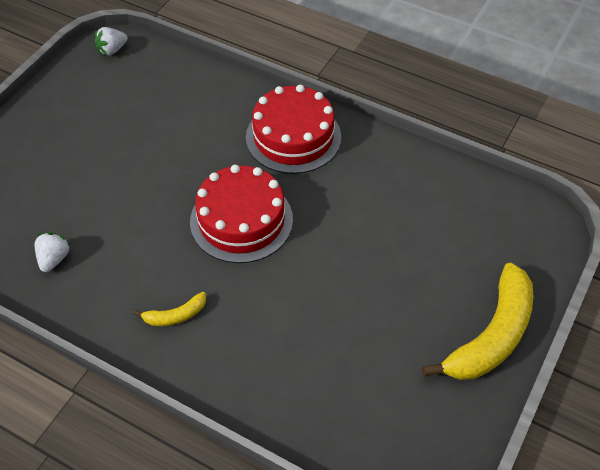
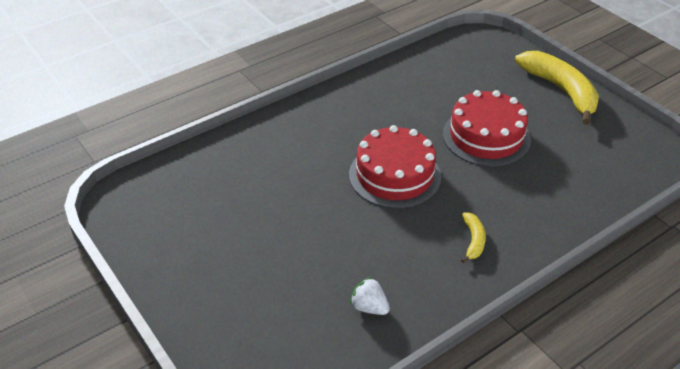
camera: 65 degrees left, 10 degrees down
white strawberry [95,27,128,56] -> none
red cake [246,85,341,174] -> red cake moved to [443,90,531,167]

